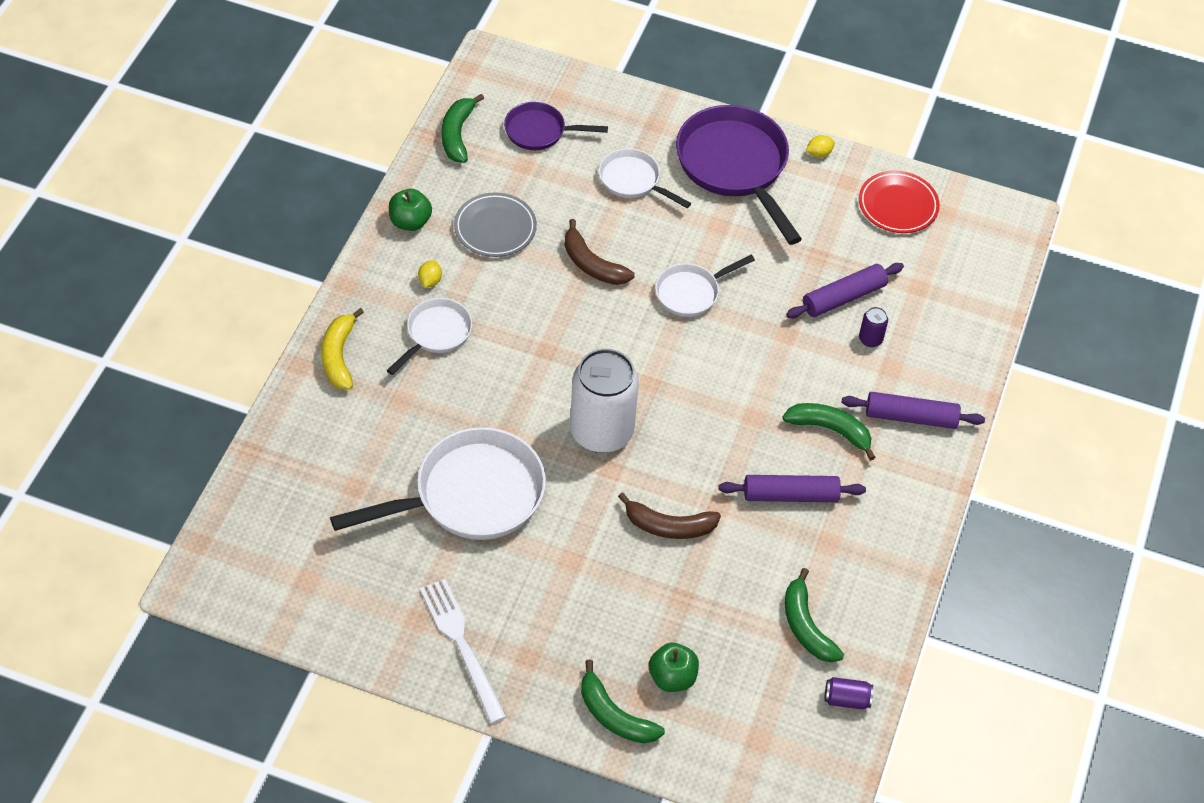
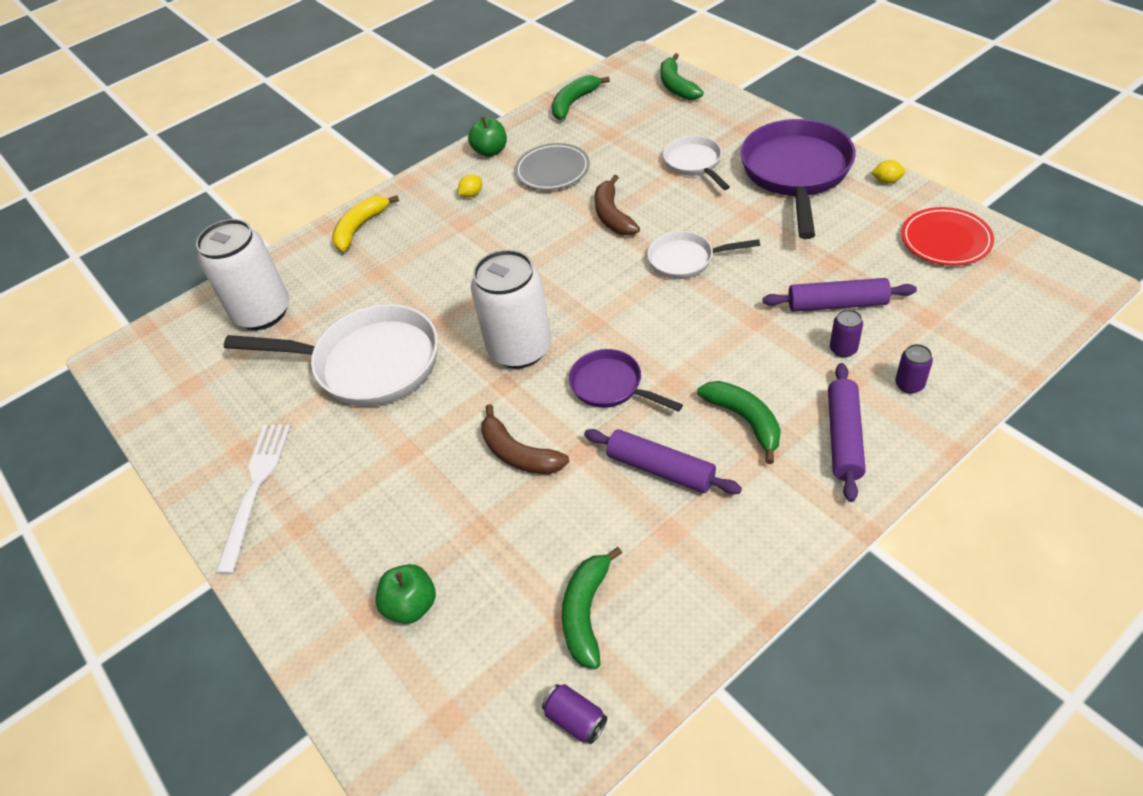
camera: 40 degrees right, 5 degrees down
white pan [387,298,472,375] -> none
purple pan [504,102,608,150] -> purple pan moved to [569,349,683,412]
green banana [581,660,665,743] -> green banana moved to [660,53,704,100]
purple rolling pin [841,392,985,429] -> purple rolling pin turned 60 degrees clockwise [828,363,866,502]
none -> white can [196,219,289,330]
none -> purple can [895,344,933,394]

